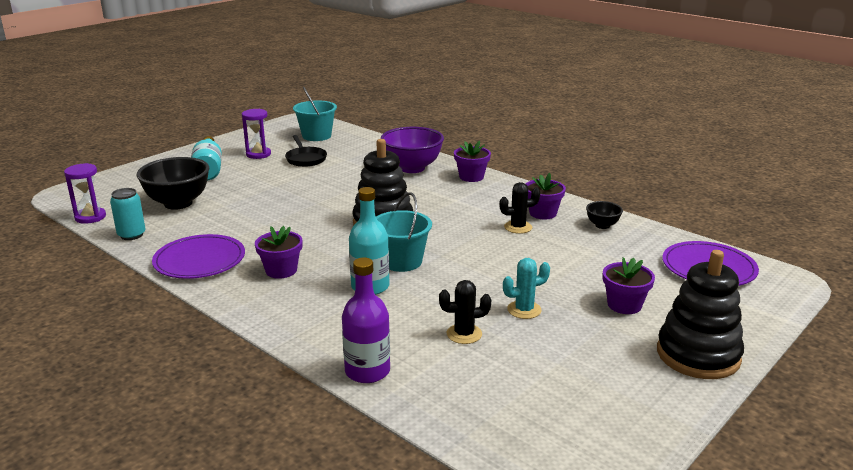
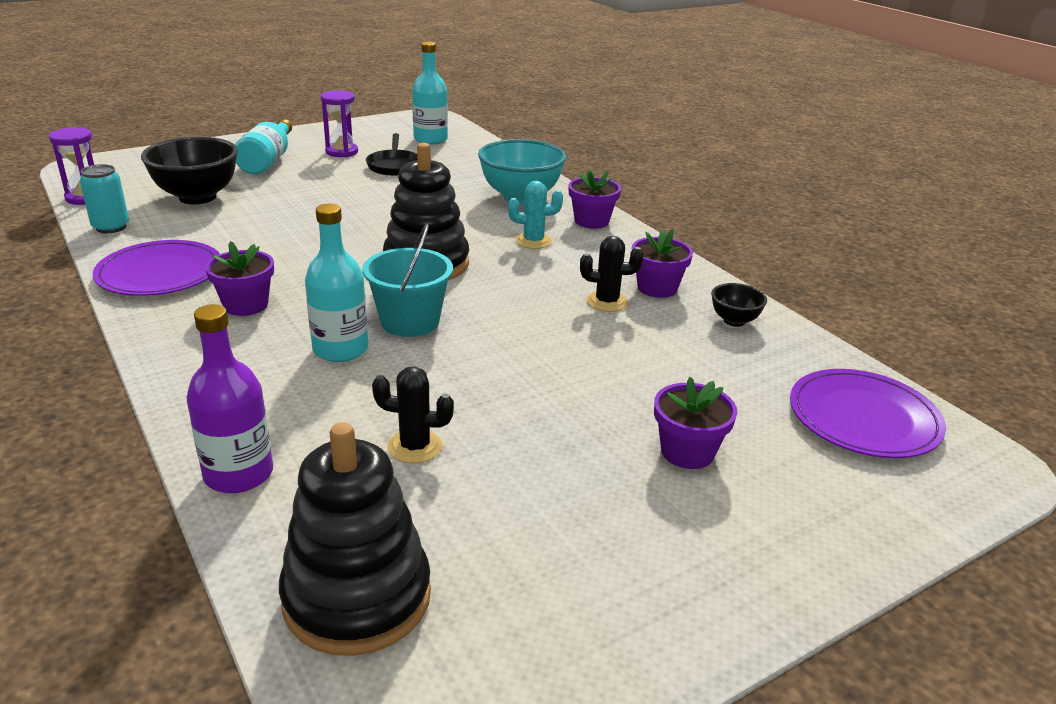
camera: 15 degrees right, 5 degrees up
turquoise bucket [293,87,337,141] -> turquoise bottle [412,41,448,144]
purple bowl [381,127,444,173] -> turquoise bowl [478,139,566,205]
turquoise cactus [503,258,550,319] -> turquoise cactus moved to [508,181,563,249]
black stacking toy [657,250,744,379] -> black stacking toy moved to [279,422,431,656]

